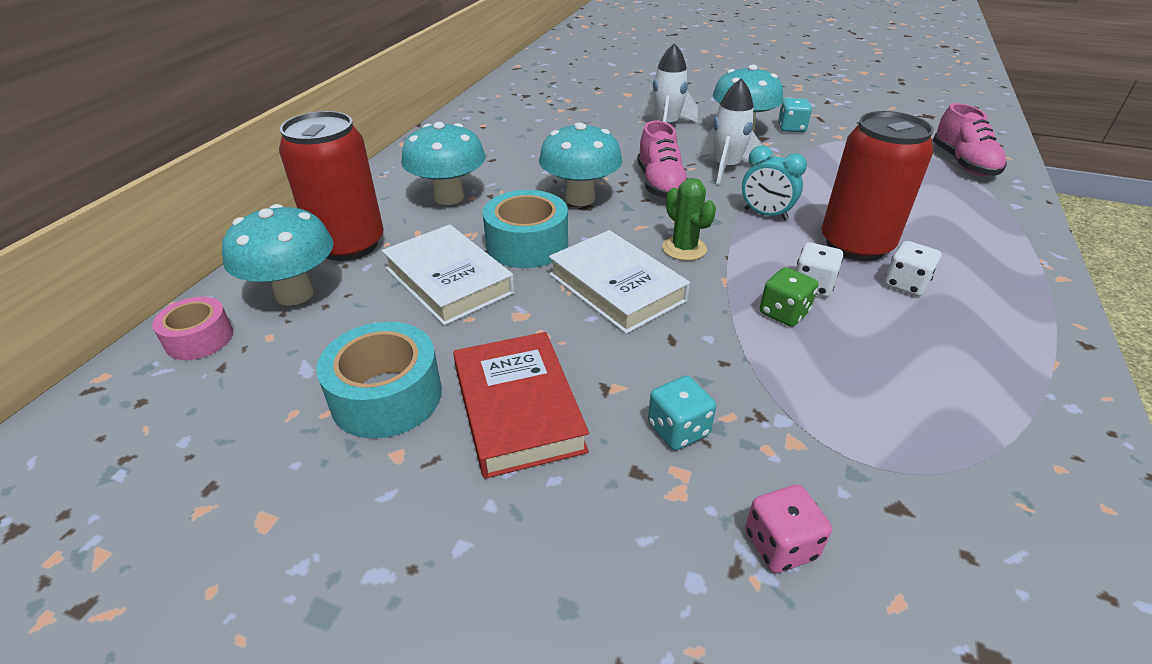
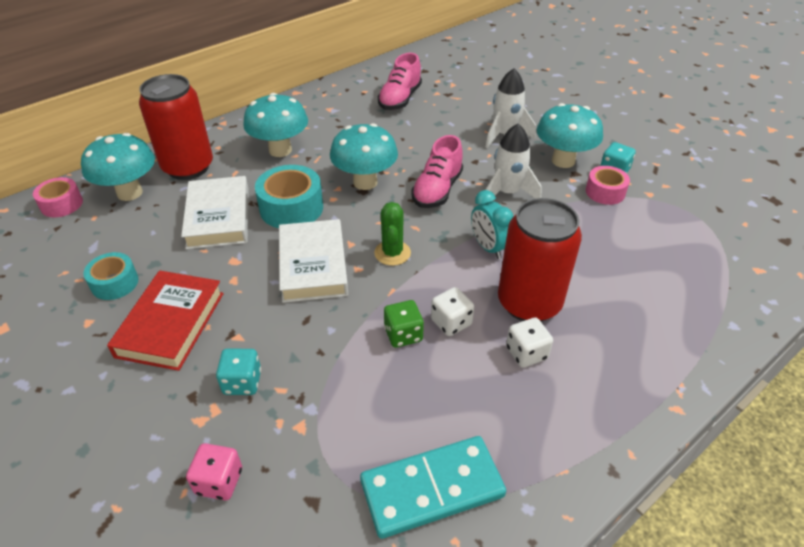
camera: 30 degrees right, 5 degrees up
turquoise tape [316,322,442,439] -> turquoise tape [83,252,138,300], size x0.63
pink shoe [933,103,1006,176] -> pink shoe moved to [378,53,422,110]
none -> turquoise domino [360,436,506,539]
none -> pink tape [586,166,630,205]

